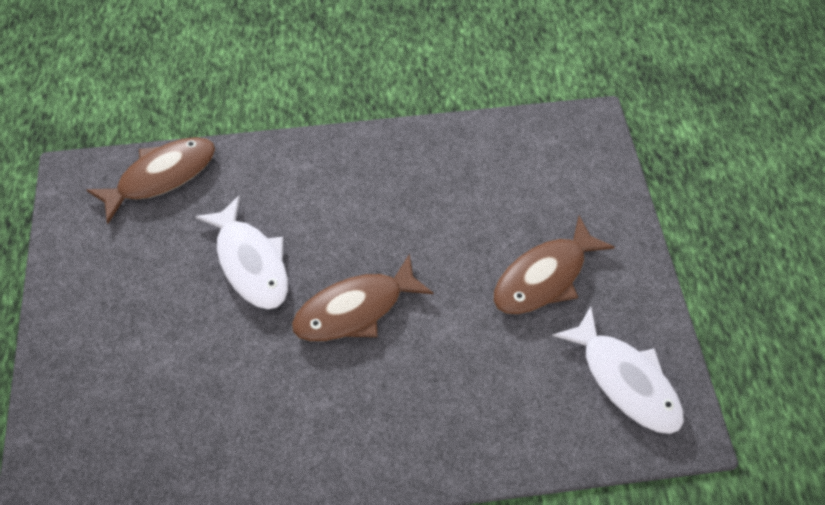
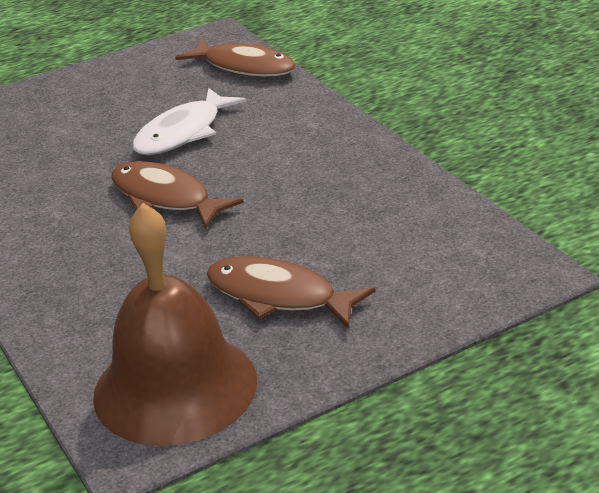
camera: 70 degrees right, 25 degrees down
white fish [552,306,684,434] -> brown bell [93,203,257,446]

